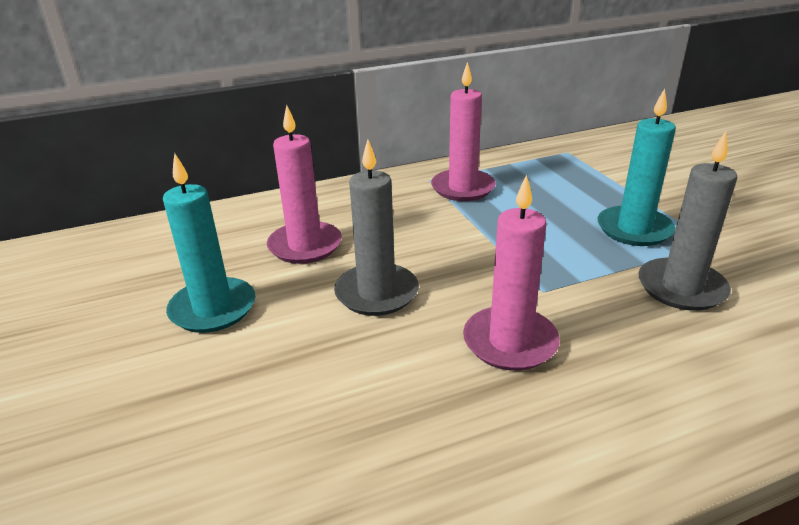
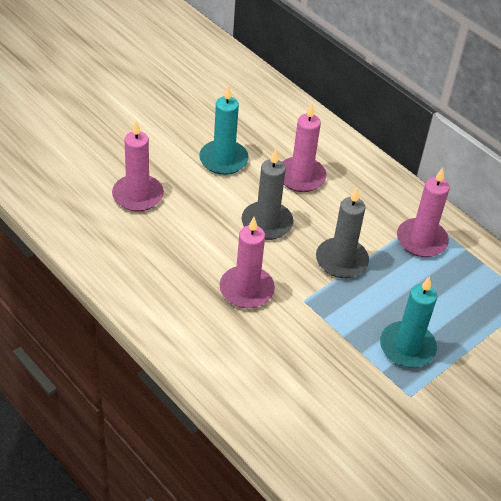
camera: 65 degrees right, 15 degrees up
grey candle [638,131,737,311] -> grey candle moved to [316,188,369,278]
none -> pink candle [112,121,164,212]

